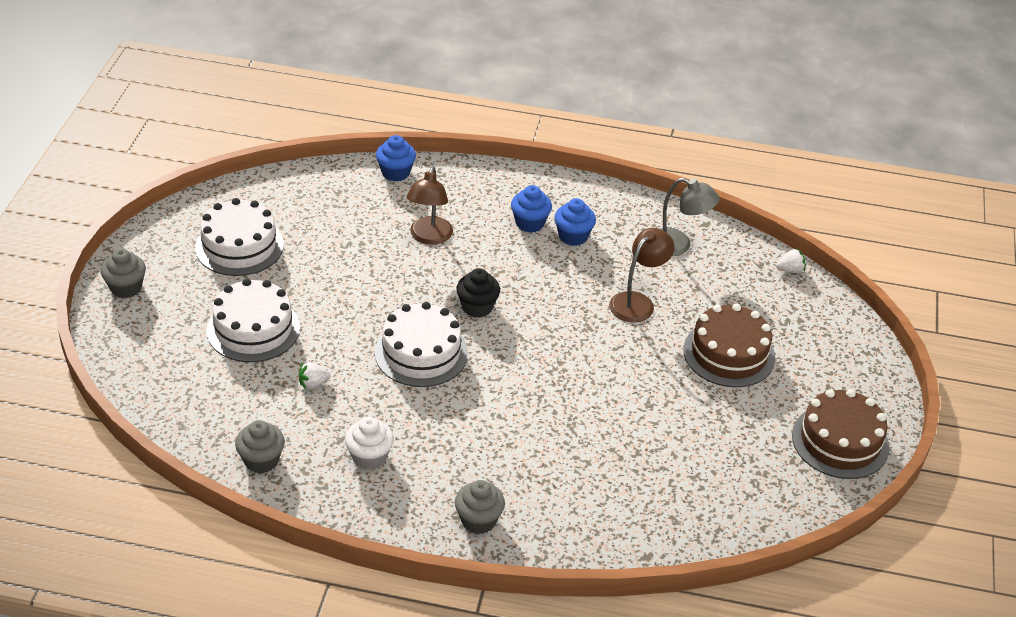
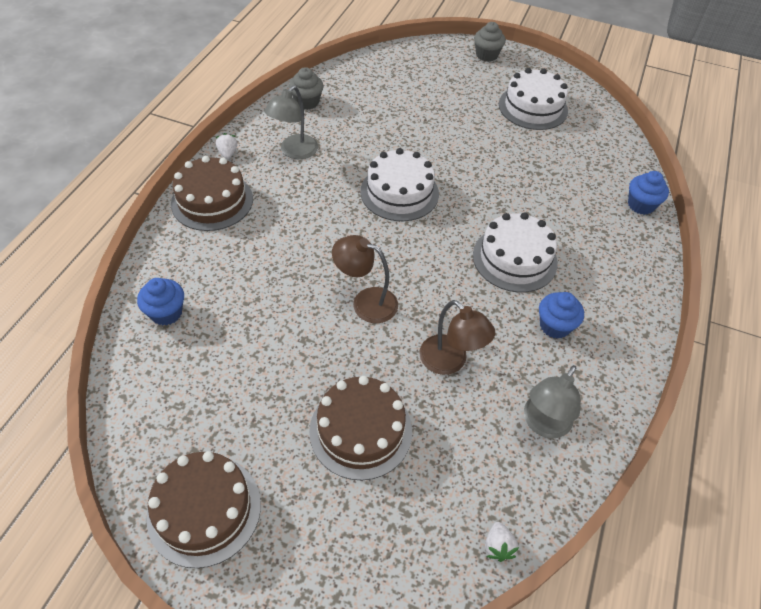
camera: 100 degrees right, 10 degrees up
white cake [207,278,300,362] -> white cake moved to [473,212,558,292]
white strawberry [299,362,330,389] -> white strawberry moved to [215,133,237,159]
white cupcake [345,417,394,470] -> grey lamp [264,86,318,159]
brown lamp [407,166,453,245] -> brown lamp moved to [332,235,398,323]
grey cupcake [455,480,505,534] -> brown cake [171,156,253,231]
black cupcake [456,268,500,318] -> none
blue cupcake [511,185,552,233] -> blue cupcake moved to [137,278,184,326]

